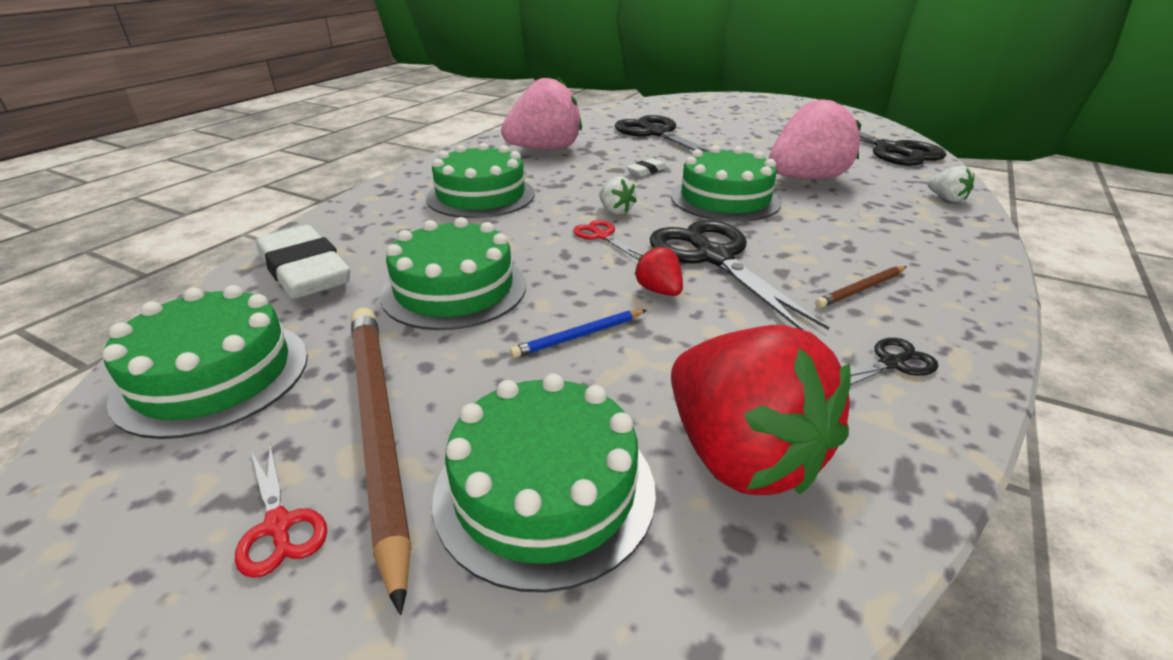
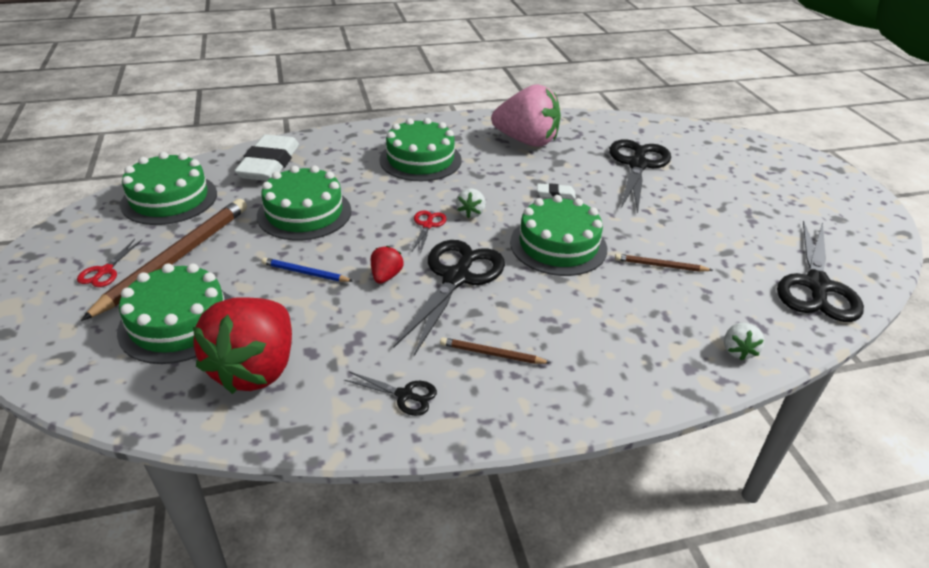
camera: 45 degrees right, 5 degrees up
pink strawberry [769,99,861,180] -> brown pencil [615,254,712,272]

